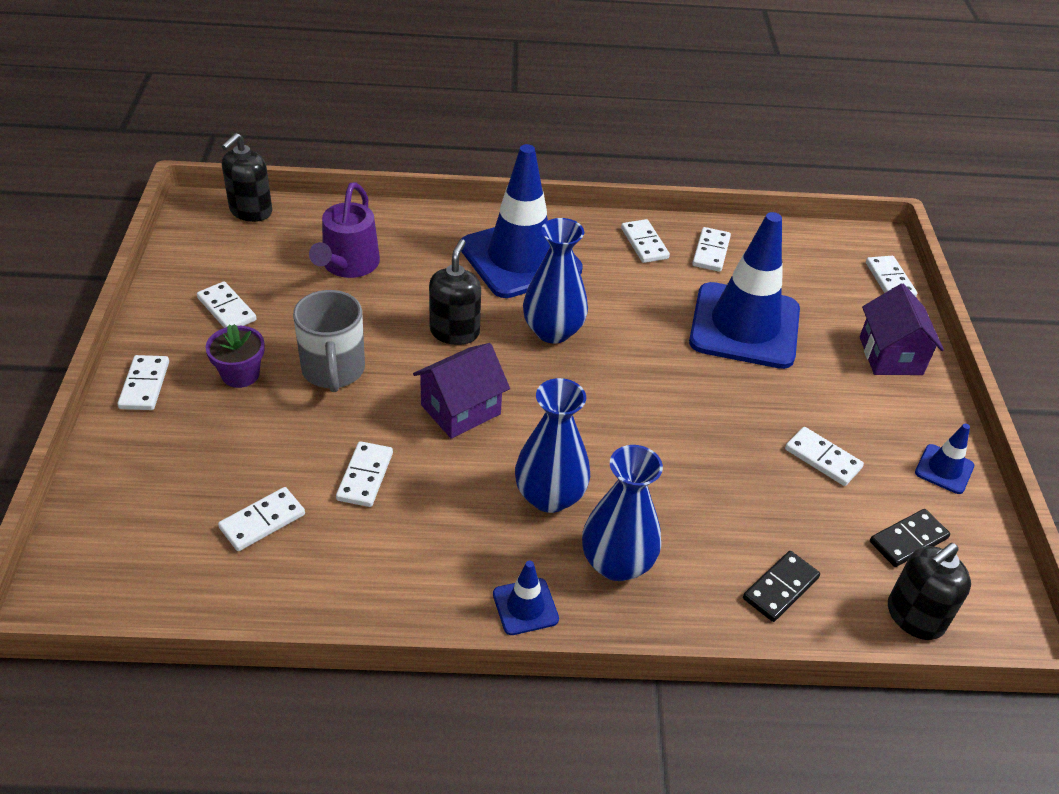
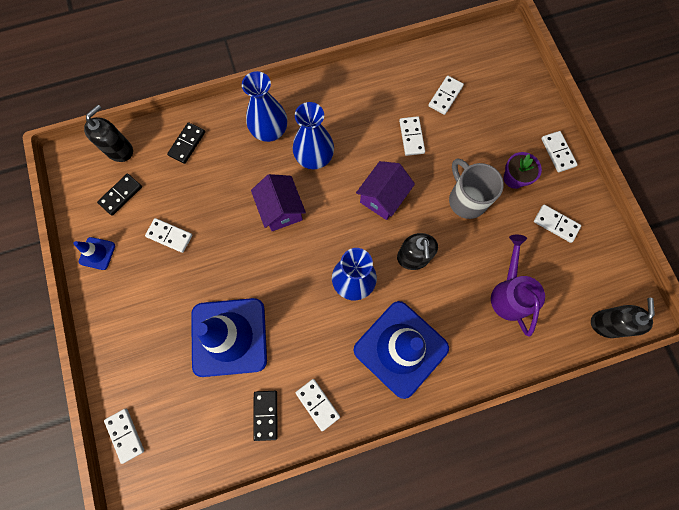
camera: 165 degrees right, 30 degrees up
blue traffic cone [493,561,559,635] -> none
white domino [692,227,731,272] -> black domino [253,391,278,441]
purple house [860,284,944,375] -> purple house moved to [251,174,306,231]

